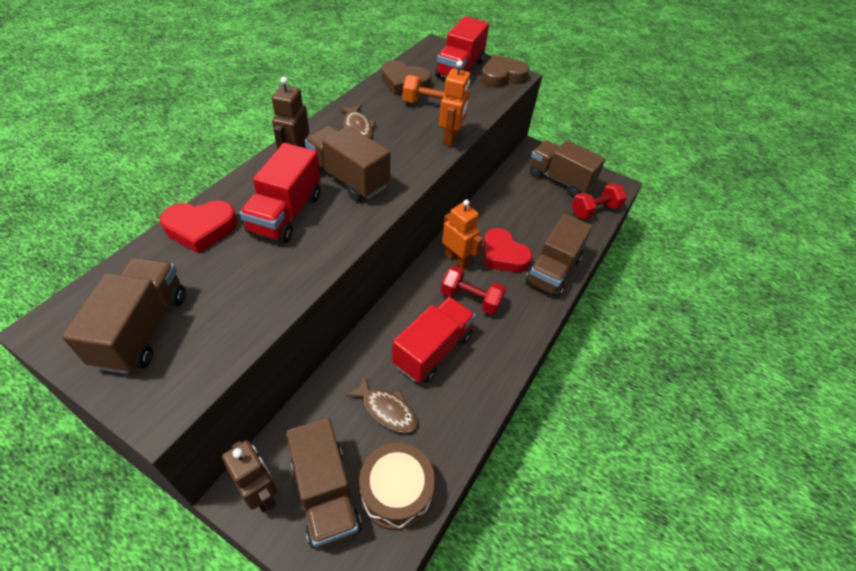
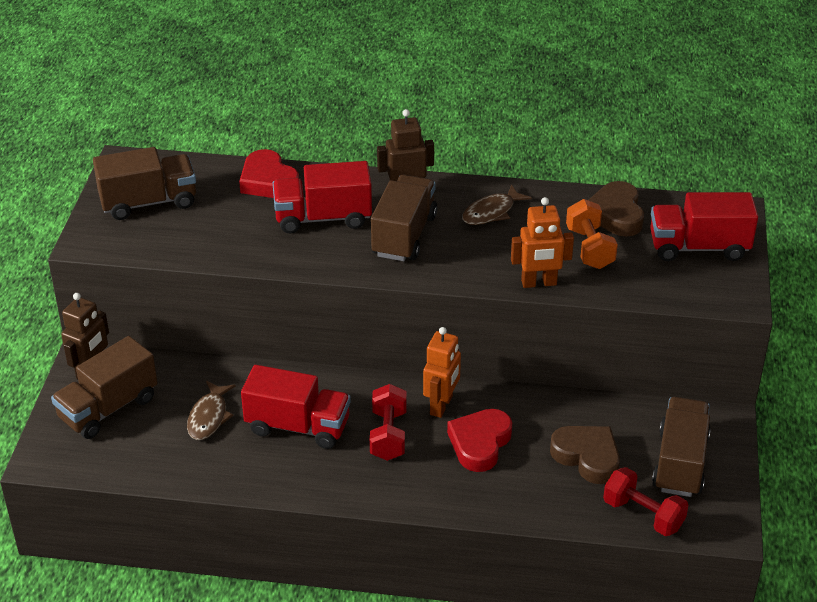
camera: 70 degrees right, 10 degrees down
brown drum [359,443,435,530] -> none
brown heart [481,55,529,88] -> brown heart moved to [550,426,620,484]
brown truck [526,214,593,297] -> none

